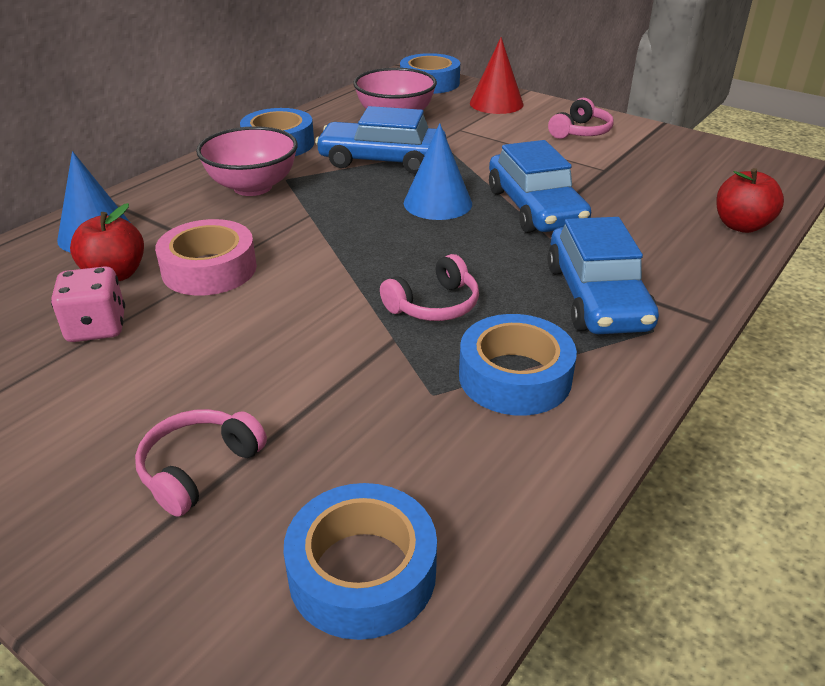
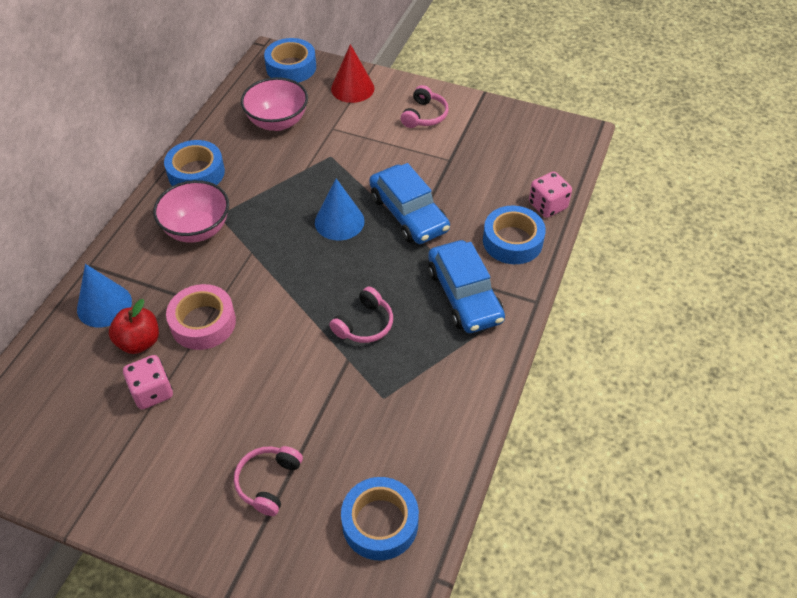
camera: 15 degrees left, 15 degrees up
blue car [315,106,447,174] -> none
blue tape [459,314,577,416] -> blue tape moved to [483,206,546,264]
red apple [717,168,784,233] -> pink dice [529,171,572,218]

